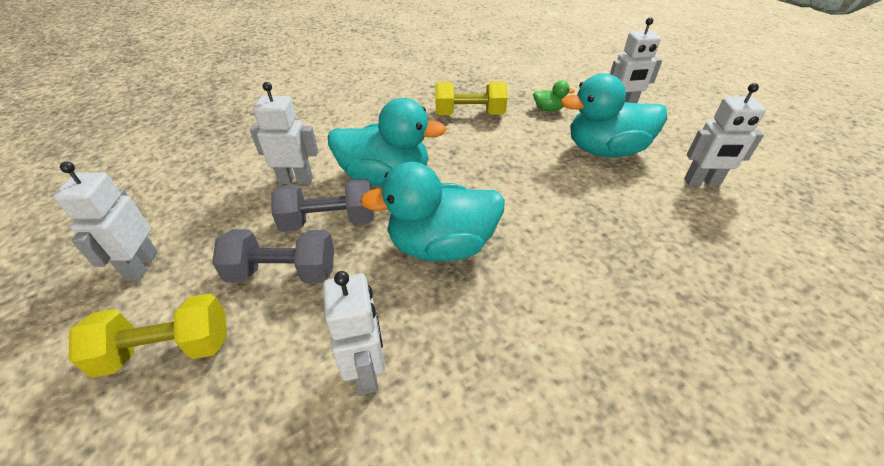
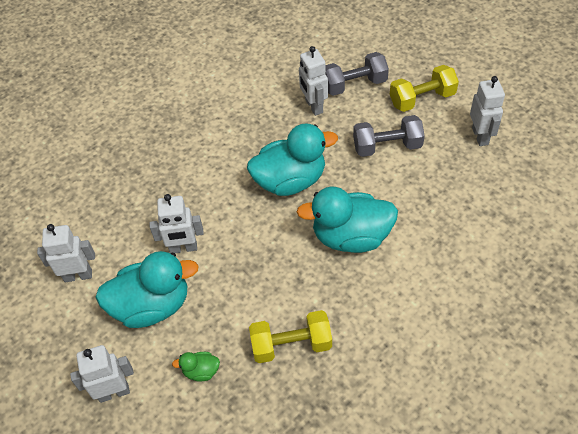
camera: 175 degrees right, 10 degrees up
white robot [250,82,318,185] -> white robot moved to [150,194,204,254]
grey dumbbell [271,178,374,232] -> grey dumbbell moved to [325,52,389,96]

